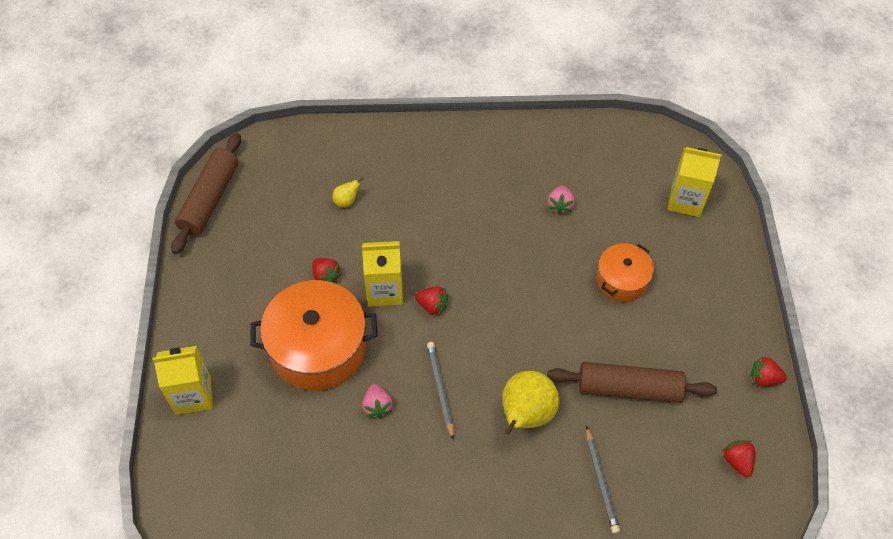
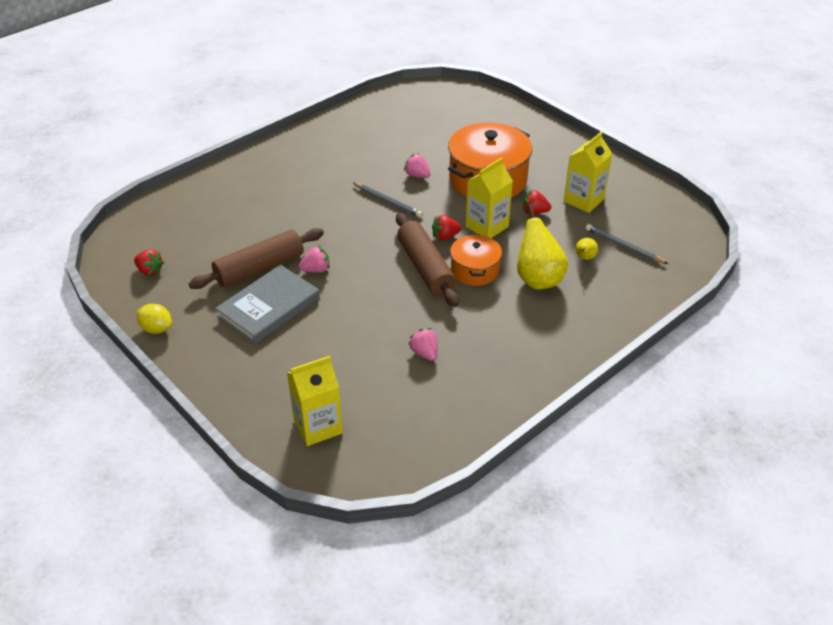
camera: 140 degrees right, 15 degrees down
yellow carton [152,346,213,415] -> yellow carton moved to [564,132,612,213]
brown rolling pin [171,133,241,254] -> brown rolling pin moved to [396,213,459,307]
yellow pear [502,371,559,435] -> yellow pear moved to [517,204,568,289]
grey pencil [586,426,620,534] -> grey pencil moved to [586,224,668,264]
orange pot [597,243,654,302] -> orange pot moved to [450,234,502,286]
red strawberry [751,356,787,387] -> yellow lemon [136,304,172,334]
none -> grey book [215,265,320,344]
none -> pink strawberry [299,246,329,272]

